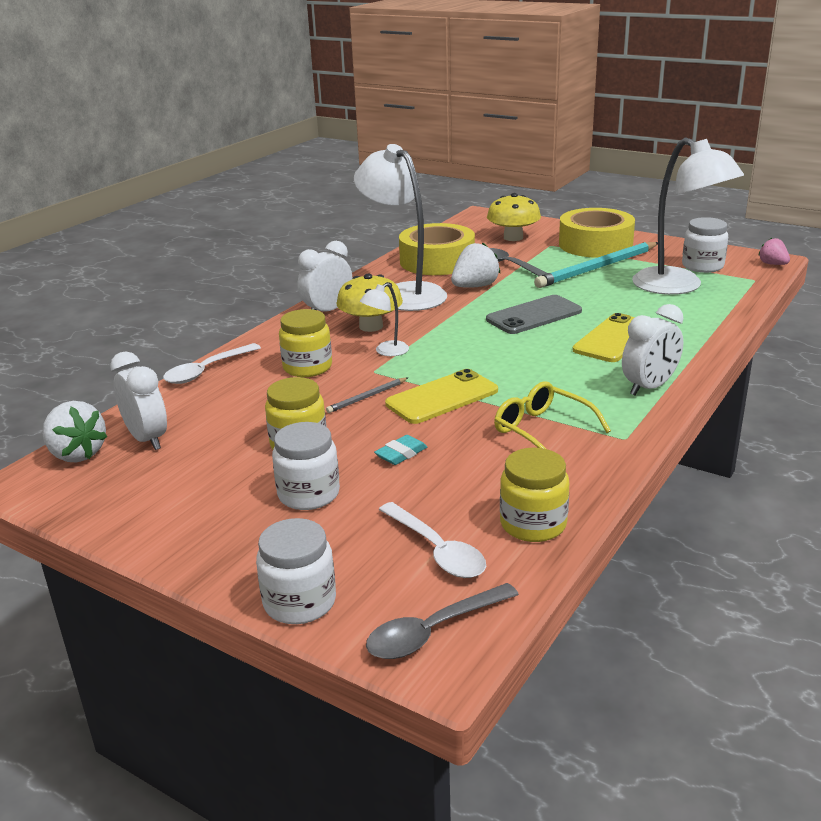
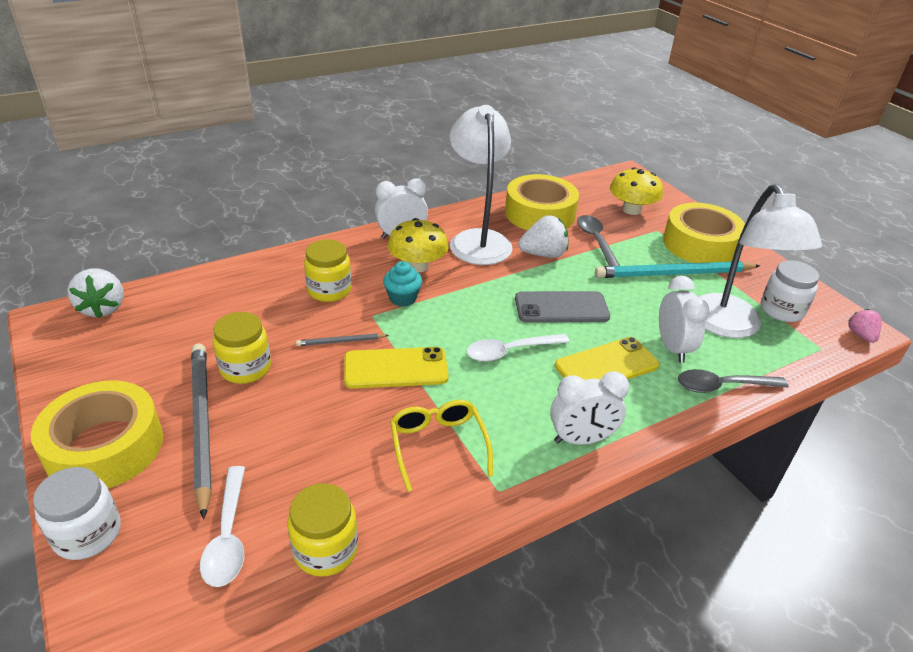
camera: 25 degrees right, 10 degrees up
white clock [110,351,167,450] -> white clock moved to [659,276,710,363]
white spoon [163,343,261,384] -> white spoon moved to [466,334,570,362]
white jar [272,422,340,510] -> grey pencil [191,344,212,519]
white lamp [360,283,409,356] -> turquoise cupcake [383,261,422,307]
grey spoon [366,583,519,659] -> grey spoon moved to [678,369,788,393]
turquoise eraser [374,435,427,465] -> none
none -> yellow tape [31,380,163,488]

